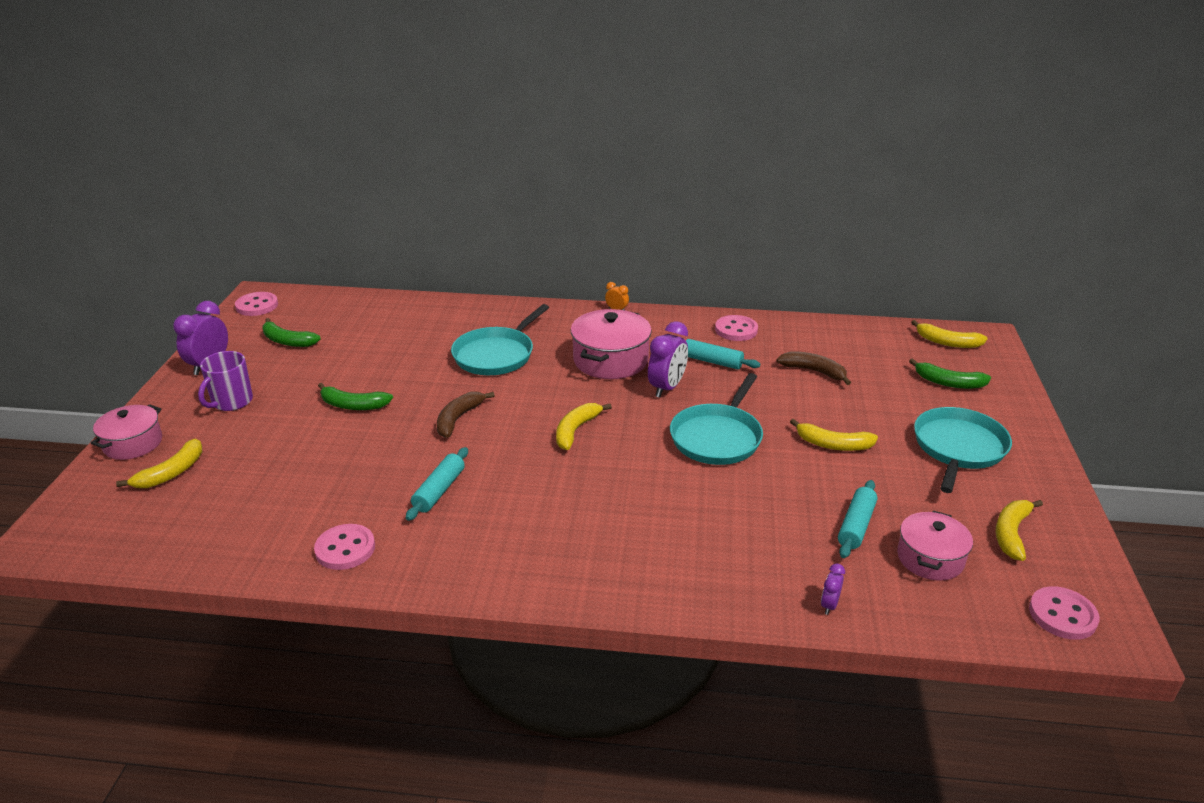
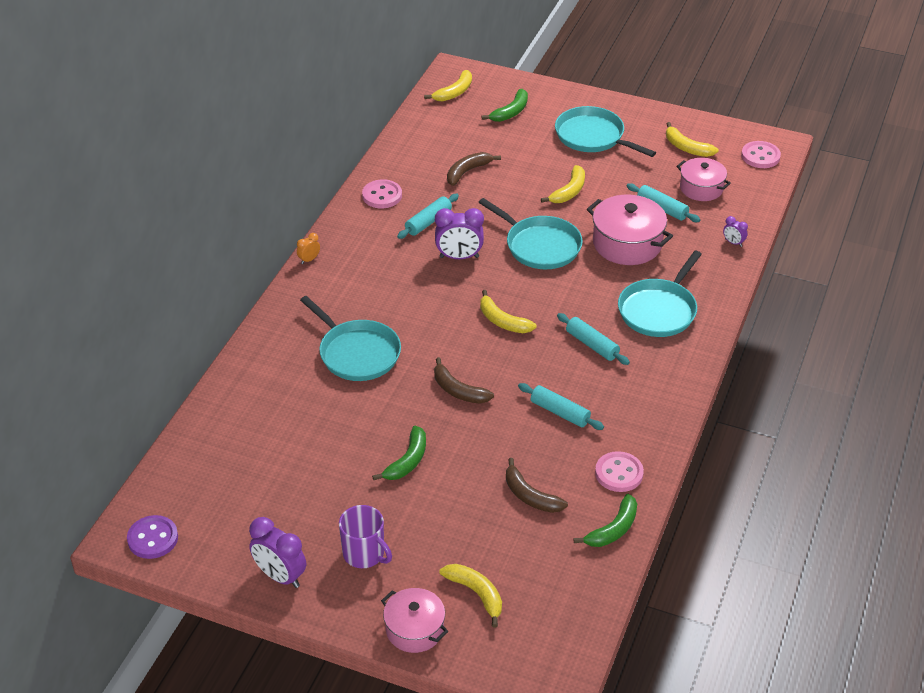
camera: 75 degrees left, 10 degrees up
pink button [235,292,278,316] -> purple button [127,515,178,559]
green banana [263,318,321,347] -> green banana moved to [573,494,637,547]
pink pot [571,309,652,379] -> pink pot moved to [587,195,673,265]
purple clock [648,321,688,398] -> purple clock turned 135 degrees clockwise [435,208,484,259]
none -> brown banana [506,458,568,513]
none -> turquoise rolling pin [557,313,630,365]
none -> turquoise pan [618,251,702,337]

